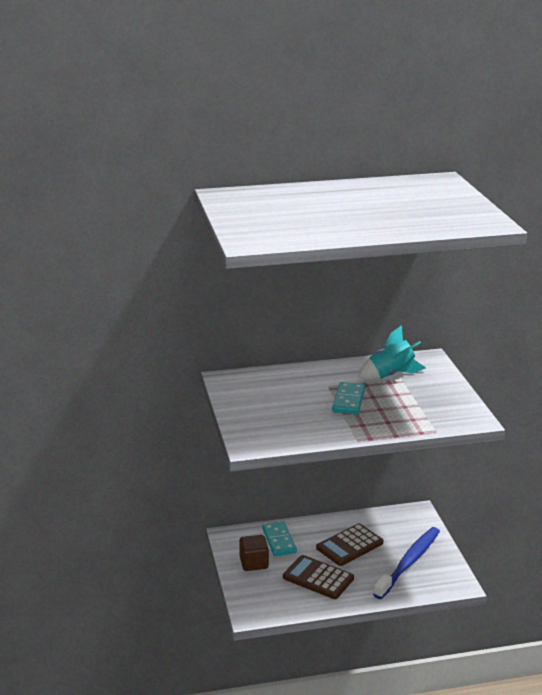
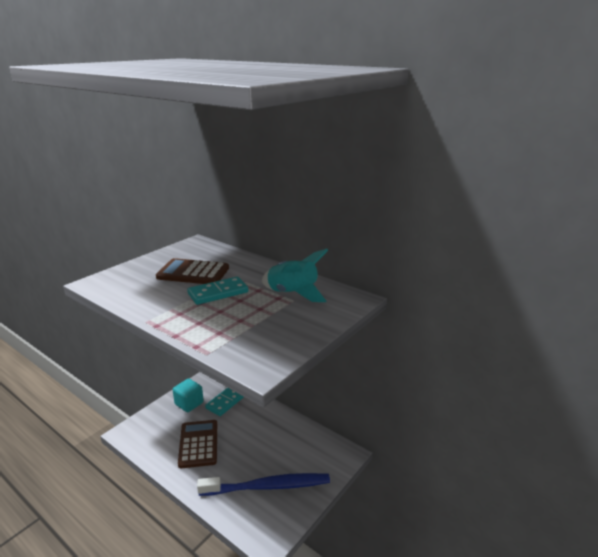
camera: 50 degrees right, 0 degrees up
brown cube [239,535,269,571] -> turquoise cube [173,378,204,412]
brown calculator [316,523,383,566] -> brown calculator moved to [156,258,229,284]

